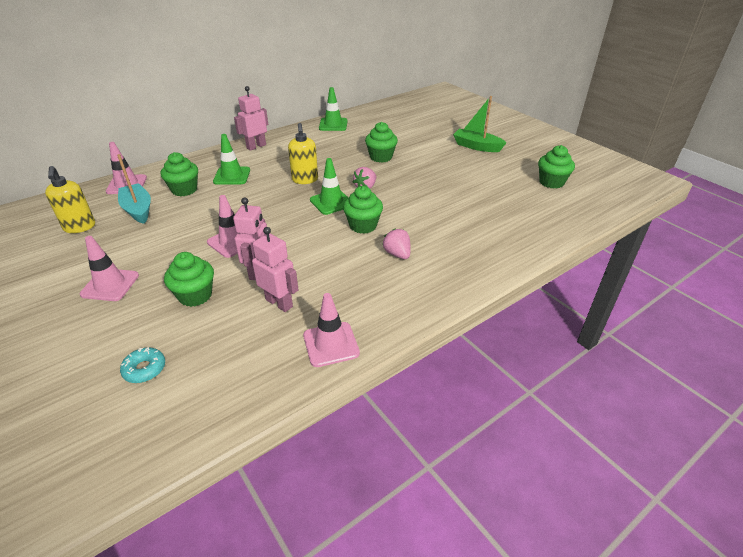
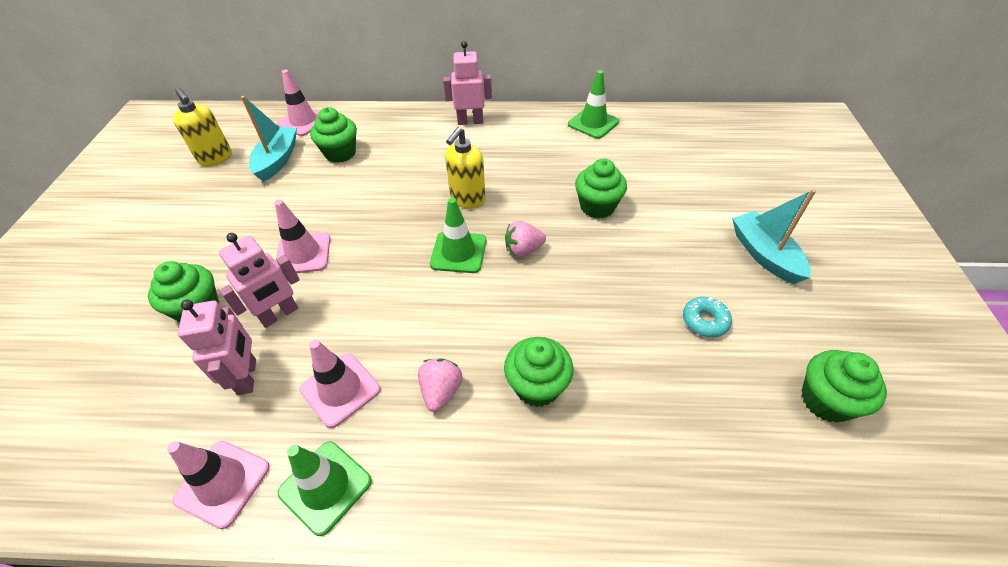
camera: 40 degrees right, 10 degrees up
yellow soap dispenser [45,166,95,233] -> yellow soap dispenser turned 60 degrees counterclockwise [173,88,232,167]
pink traffic cone [80,236,139,301] -> pink traffic cone moved to [299,340,381,428]
turquoise donut [120,347,165,383] -> turquoise donut moved to [683,297,732,337]
green traffic cone [213,134,250,185] -> green traffic cone moved to [278,442,372,536]
green cupcake [343,186,383,234] -> green cupcake moved to [504,337,574,407]
green boat [453,96,506,152] -> turquoise boat [732,189,816,284]

